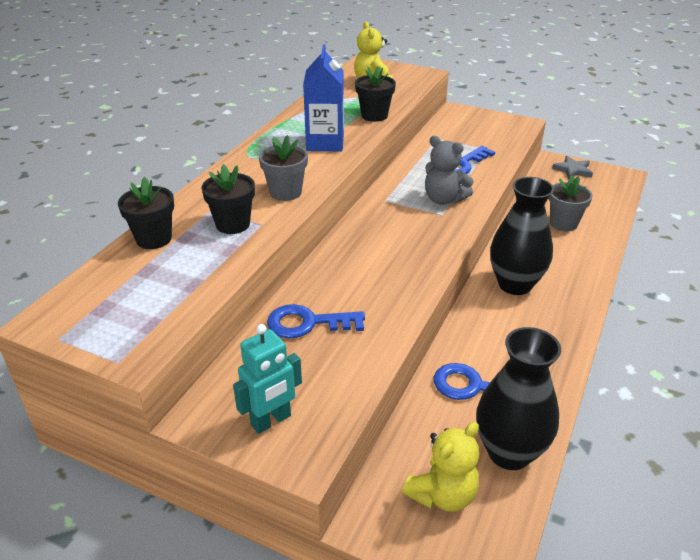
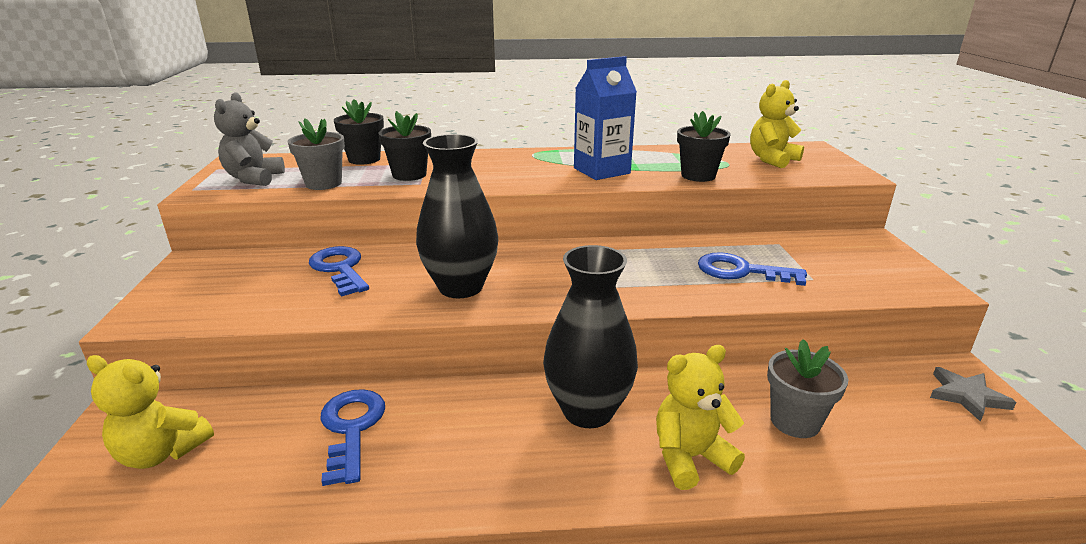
camera: 60 degrees right, 10 degrees down
turquoise robot [233,324,302,434] -> none
grey flower pot [259,135,308,201] -> grey flower pot moved to [287,118,345,190]
grey teddy bear [425,136,474,204] -> grey teddy bear moved to [214,92,285,186]
black vase [476,327,561,470] -> black vase moved to [416,134,498,298]
none -> yellow teddy bear [656,345,745,490]

